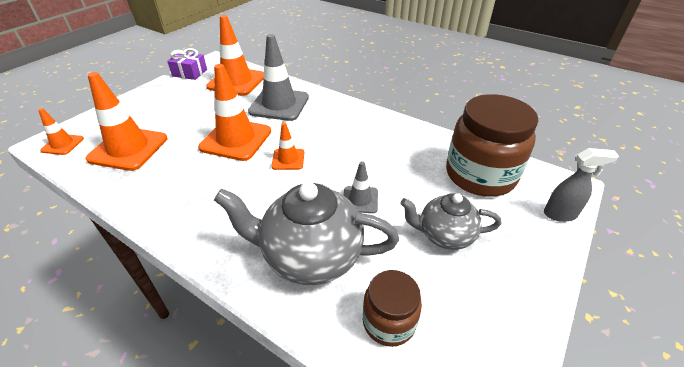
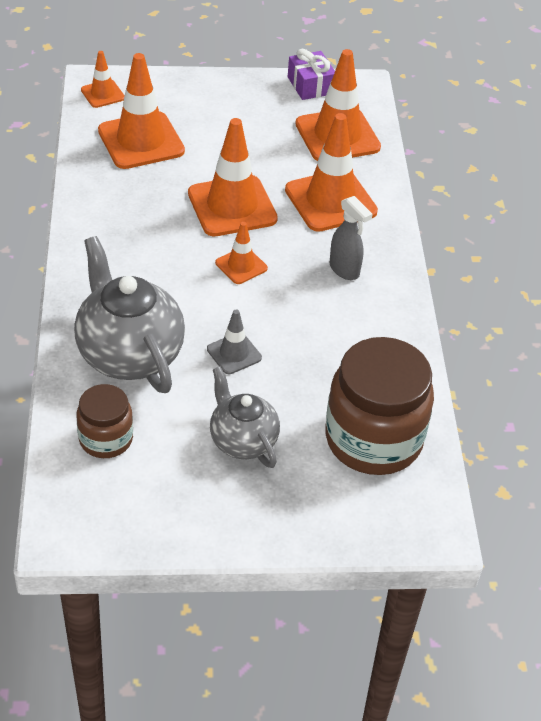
camera: 50 degrees right, 5 degrees up
grey traffic cone [248,34,309,121] -> orange traffic cone [285,113,378,232]
grey spray bottle [544,148,619,222] -> grey spray bottle moved to [330,196,373,280]

